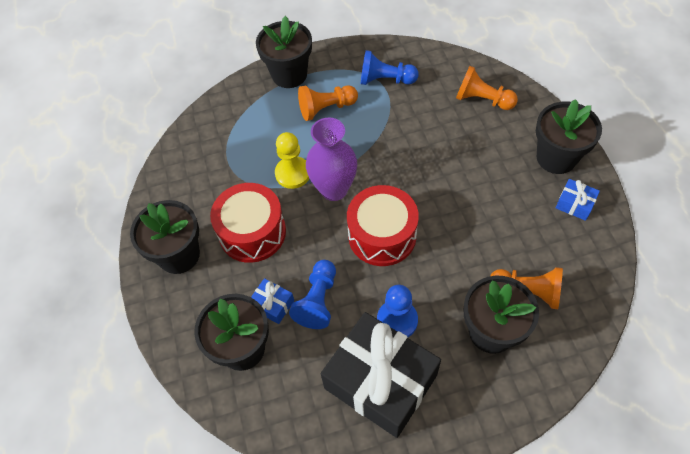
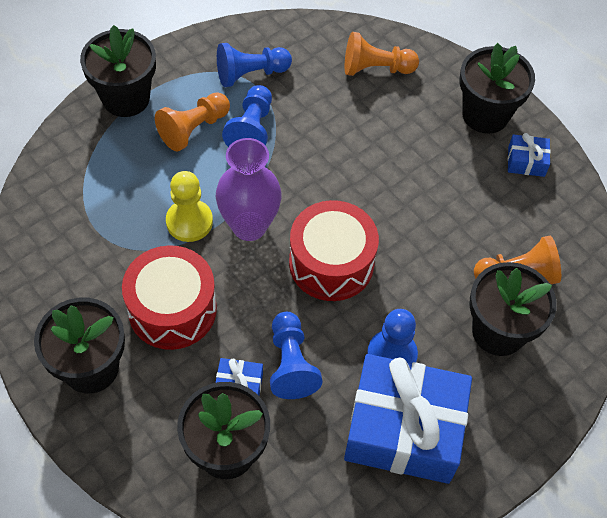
camera: 30 degrees left, 0 degrees up
black gift [321,312,441,438] -> blue gift [344,354,472,484]
none -> blue pawn [222,85,272,147]

